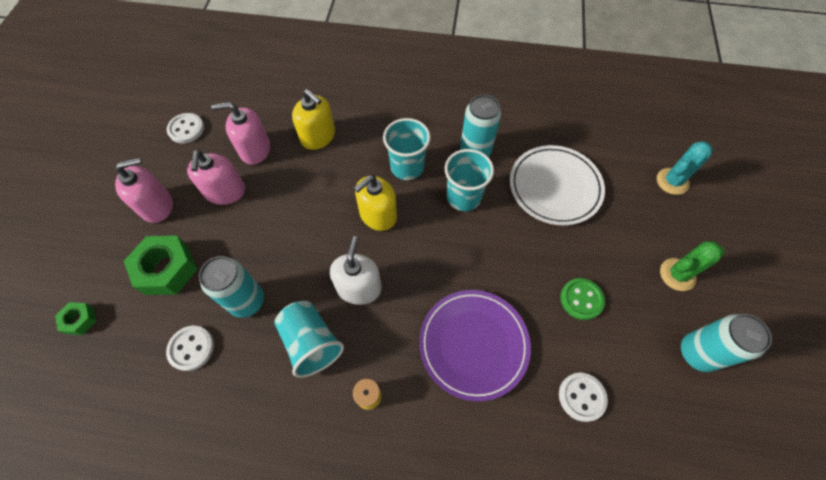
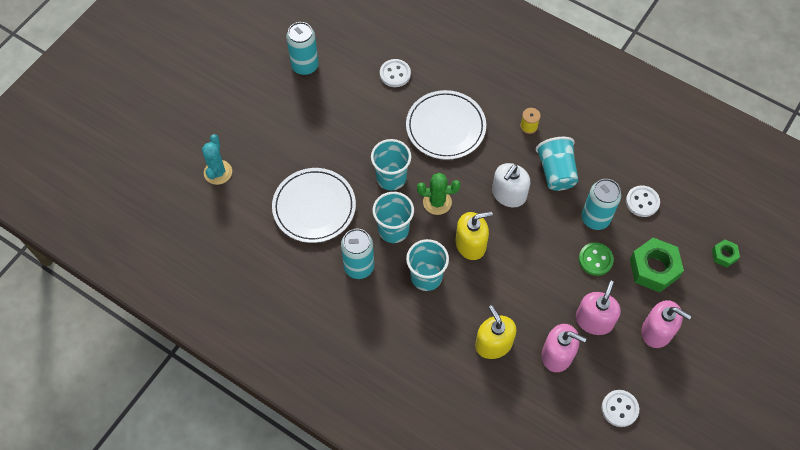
camera: 155 degrees left, 0 degrees up
pink soap dispenser [115,157,173,223] -> pink soap dispenser turned 150 degrees counterclockwise [641,300,692,348]
purple plate [419,290,531,402] -> white plate [406,90,486,160]
green button [561,278,605,320] -> green button moved to [579,243,614,276]
turquoise cactus [657,141,713,195] -> turquoise cactus turned 75 degrees counterclockwise [202,134,232,185]
green cactus [660,241,725,291] -> green cactus moved to [417,173,461,215]
none -> turquoise cup [371,139,411,191]

